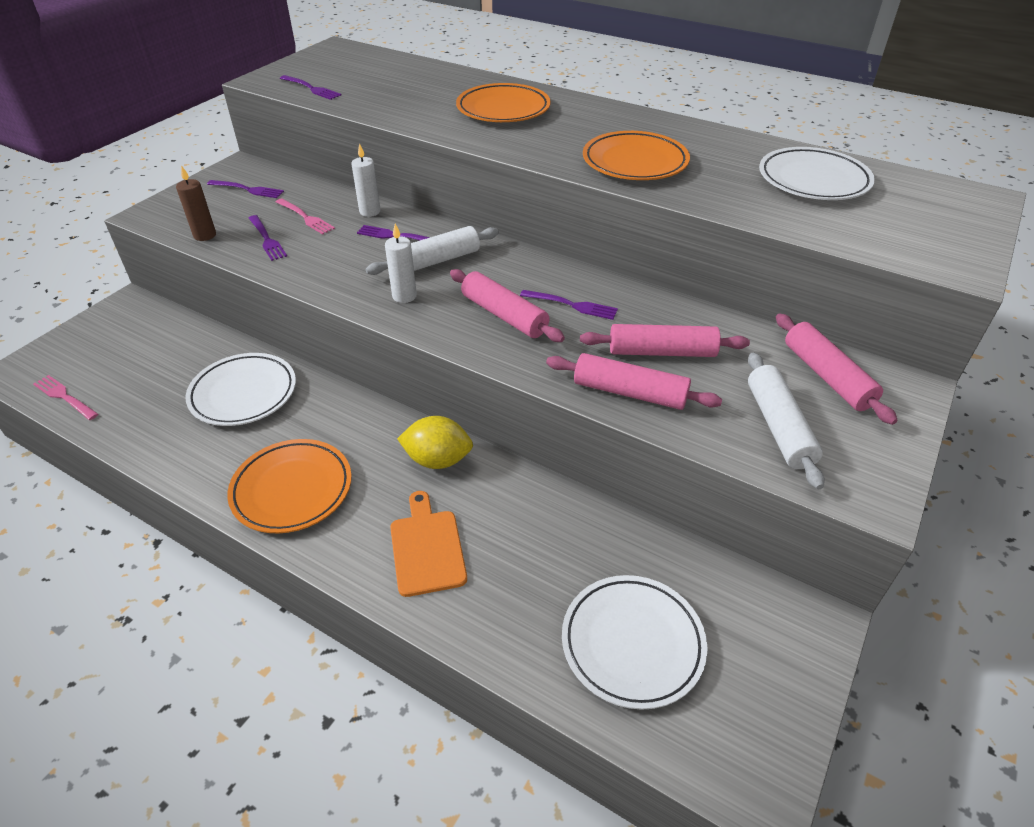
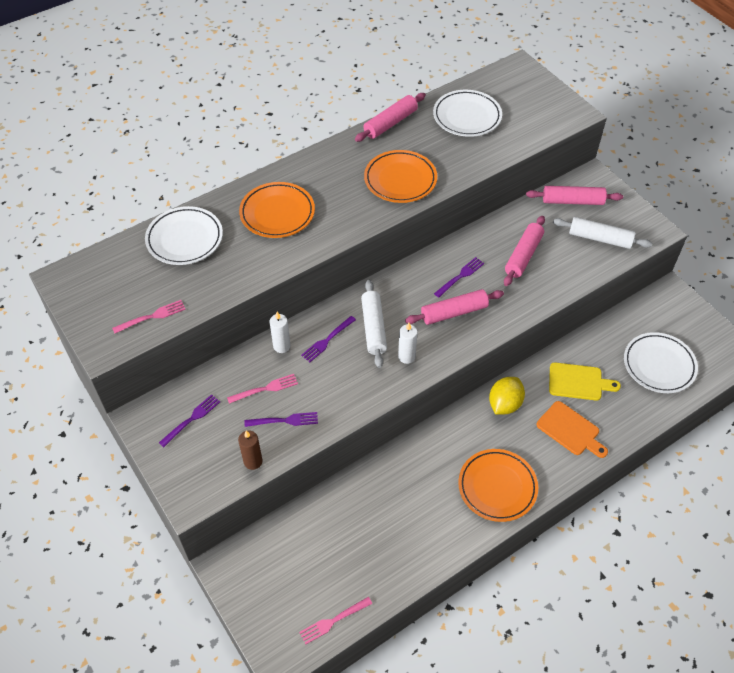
camera: 65 degrees left, 10 degrees up
white plate [185,353,296,426] -> white plate moved to [145,206,223,265]
purple fork [280,75,342,100] -> pink fork [112,300,186,334]
orange cutting board [390,491,467,597] -> orange cutting board turned 150 degrees counterclockwise [537,401,608,458]
pink rolling pin [546,353,722,410] -> pink rolling pin moved to [355,93,426,142]
none -> yellow cutting board [549,362,621,401]

